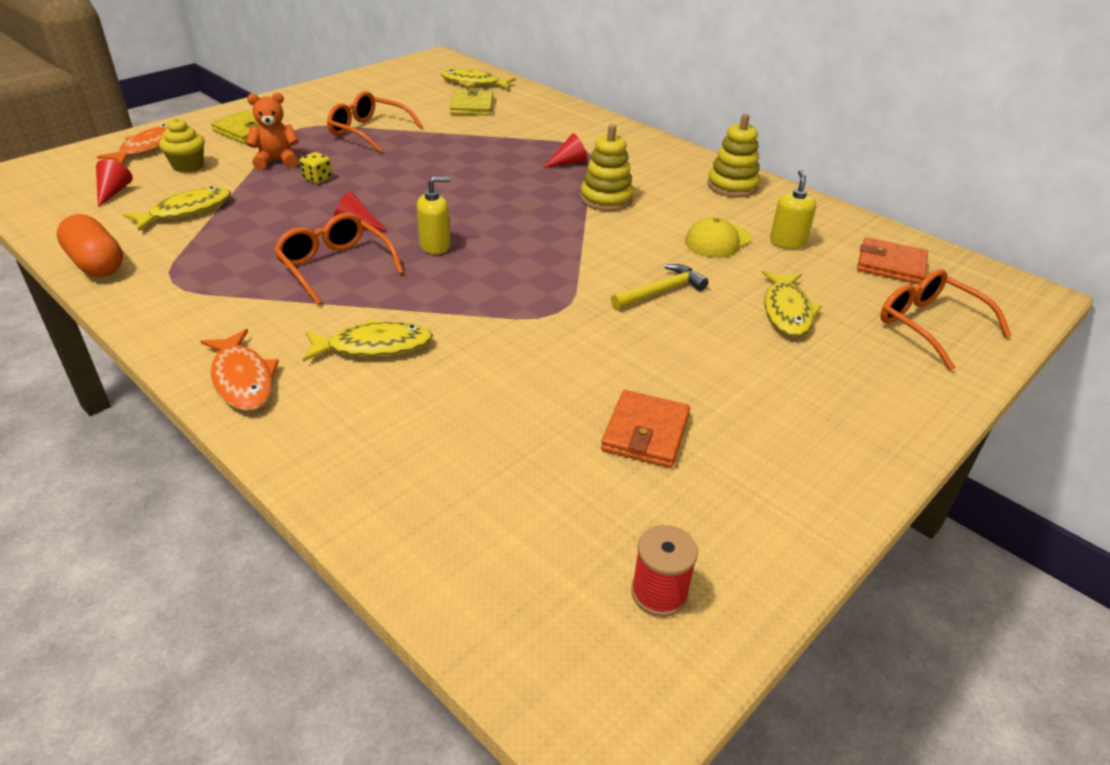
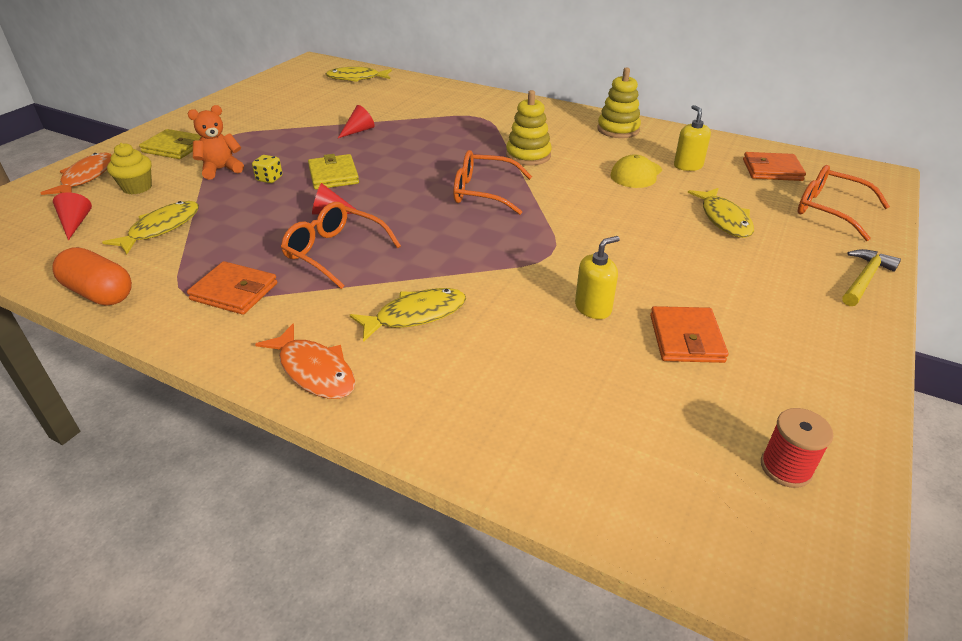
camera: 15 degrees left, 0 degrees up
orange glasses [327,91,423,152] -> orange glasses moved to [453,150,532,215]
yellow soap dispenser [417,176,450,254] -> yellow soap dispenser moved to [575,236,620,319]
yellow wallet [450,88,493,116] -> yellow wallet moved to [308,154,359,190]
red cone [543,133,587,168] -> red cone moved to [338,105,375,138]
yellow hammer [611,264,708,309] -> yellow hammer moved to [842,249,901,306]
none -> orange wallet [187,261,277,315]

